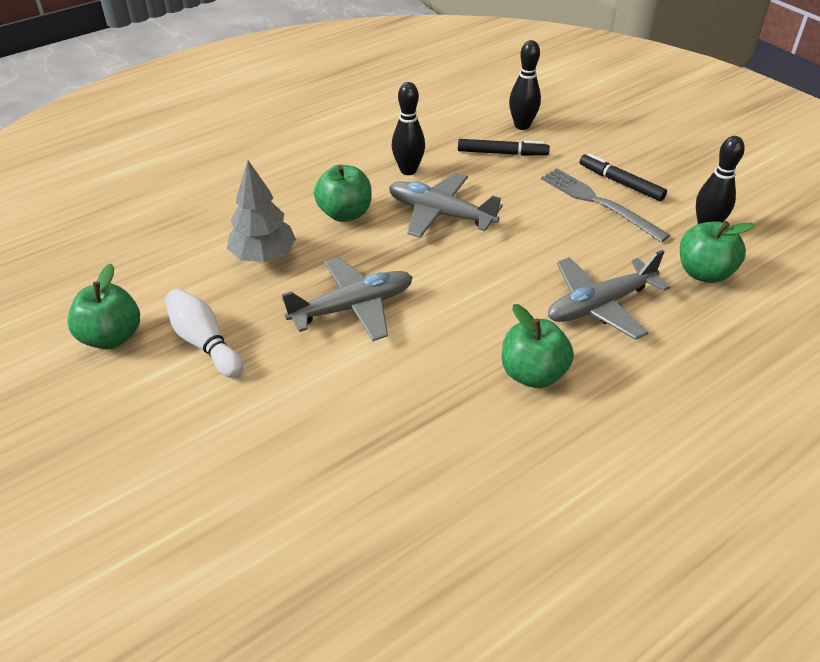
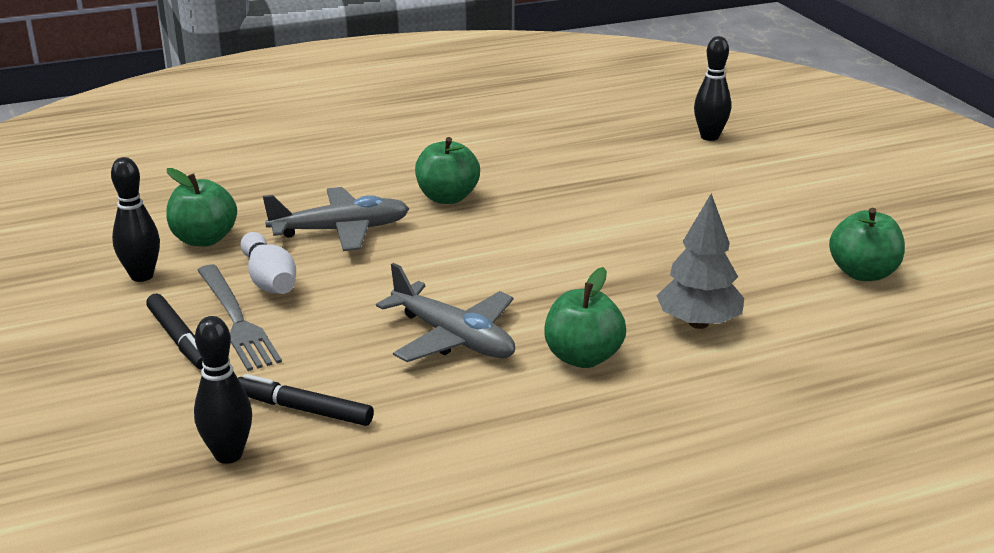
camera: 165 degrees left, 15 degrees down
white bowling pin [165,289,243,378] -> white bowling pin moved to [240,232,296,294]
grey plane [282,257,413,341] -> none
black bowling pin [392,82,425,175] -> black bowling pin moved to [694,36,731,141]

